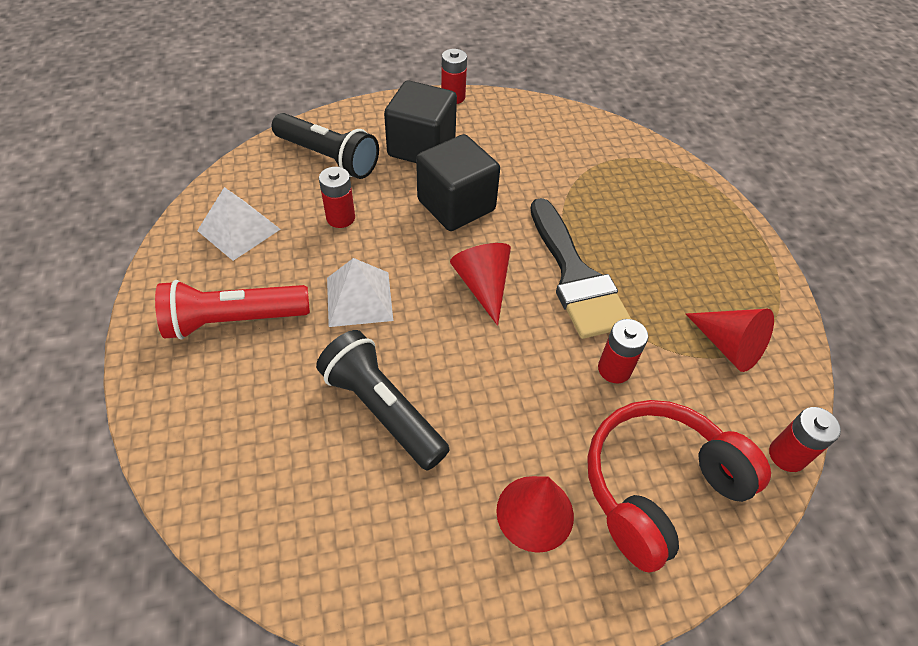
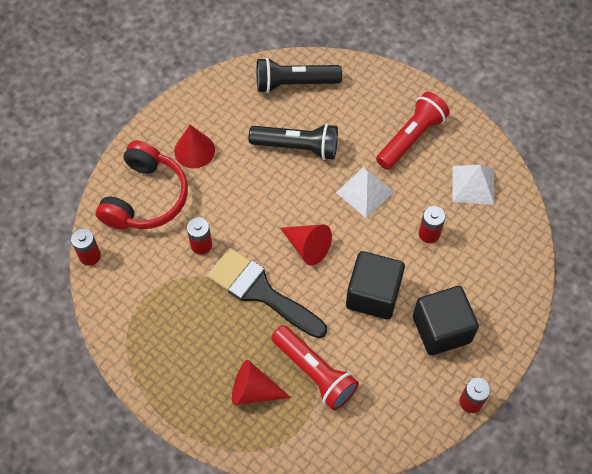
camera: 145 degrees right, 10 degrees up
black flashlight [272,113,379,179] -> black flashlight moved to [257,58,342,93]
red cone [686,309,774,372] -> red cone moved to [232,360,291,405]
none -> red flashlight [271,325,359,410]

